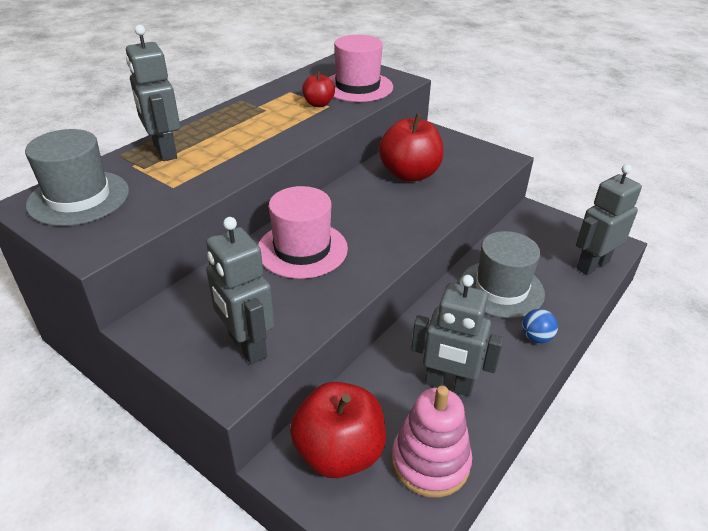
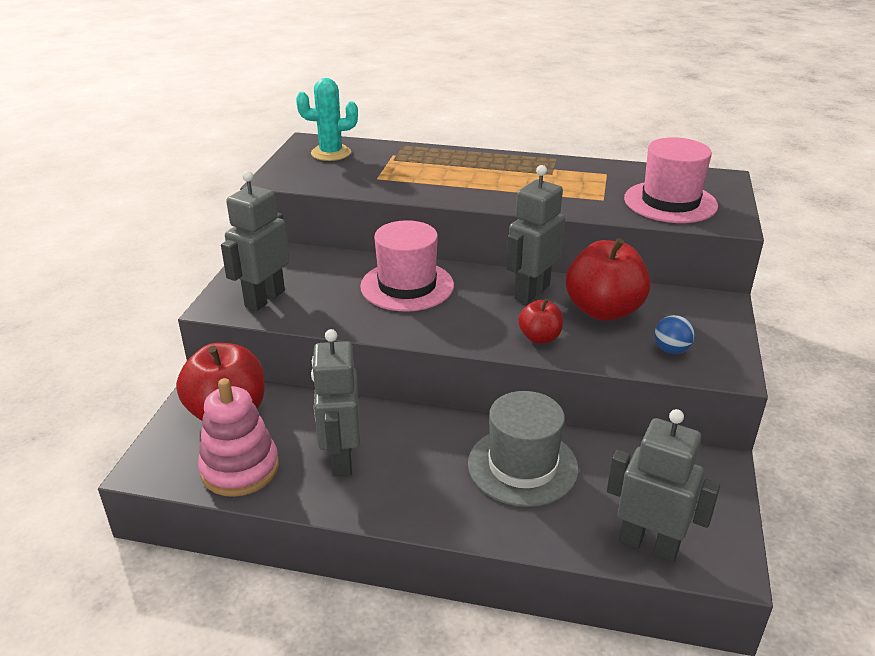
camera: 65 degrees right, 5 degrees down
grey hat [25,129,129,226] -> turquoise cactus [296,78,358,161]
grey robot [126,25,180,161] -> grey robot moved to [506,165,565,303]
red apple [302,71,335,107] -> red apple moved to [518,299,563,344]
blue ball [522,309,558,343] -> blue ball moved to [655,315,695,354]

